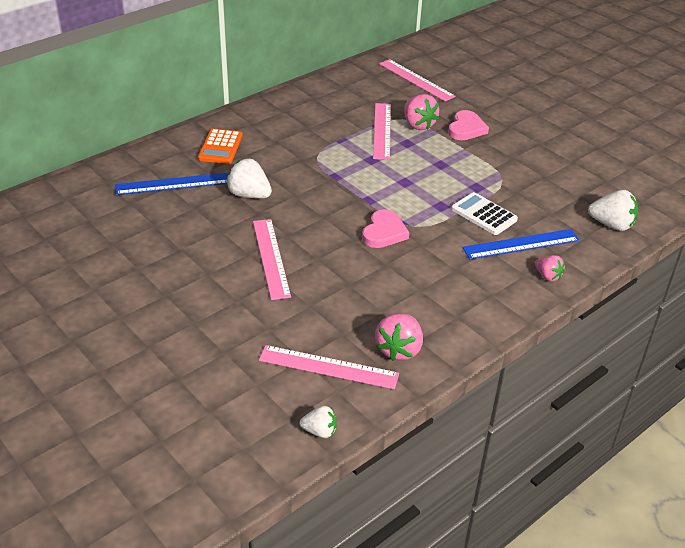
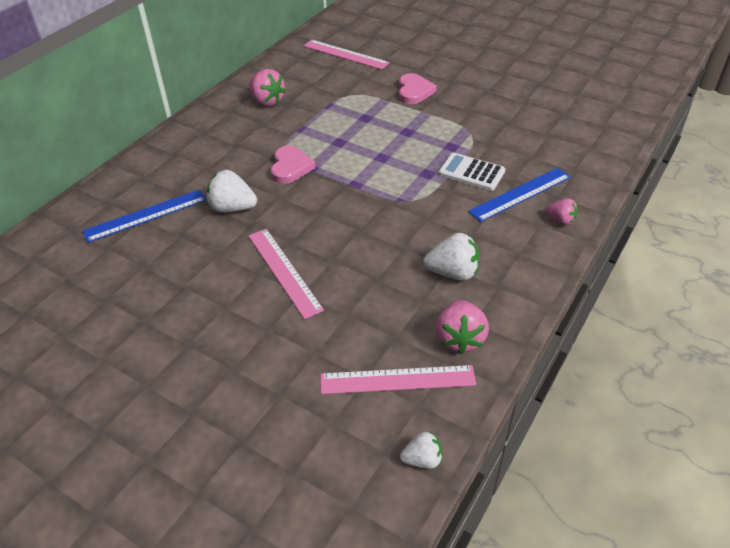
camera: 15 degrees left, 5 degrees up
orange calculator [198,128,243,164] -> none
pink heart [362,209,409,248] -> pink heart moved to [271,145,315,184]
pink ruler [373,103,391,160] -> none
pink strawberry [404,94,439,130] -> pink strawberry moved to [249,69,286,106]
white strawberry [588,190,638,231] -> white strawberry moved to [423,233,480,280]

